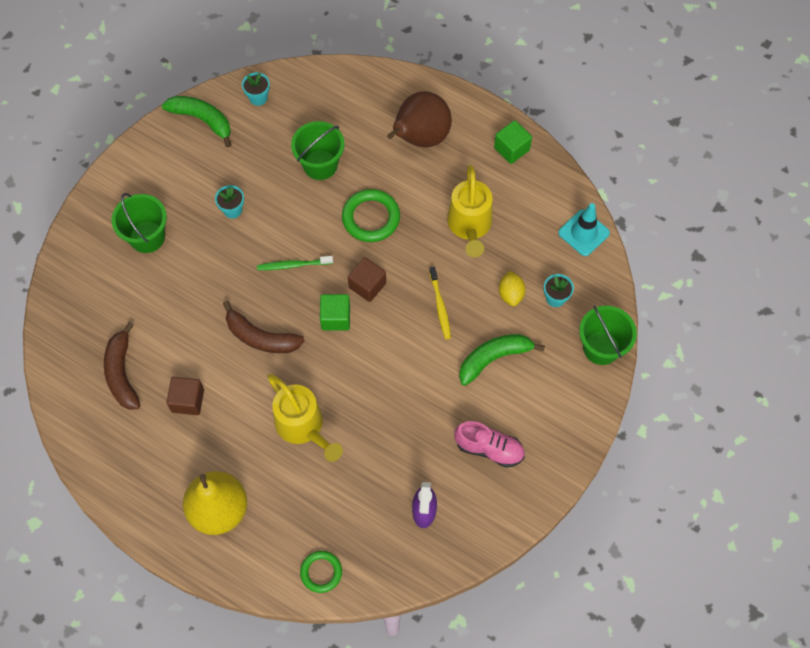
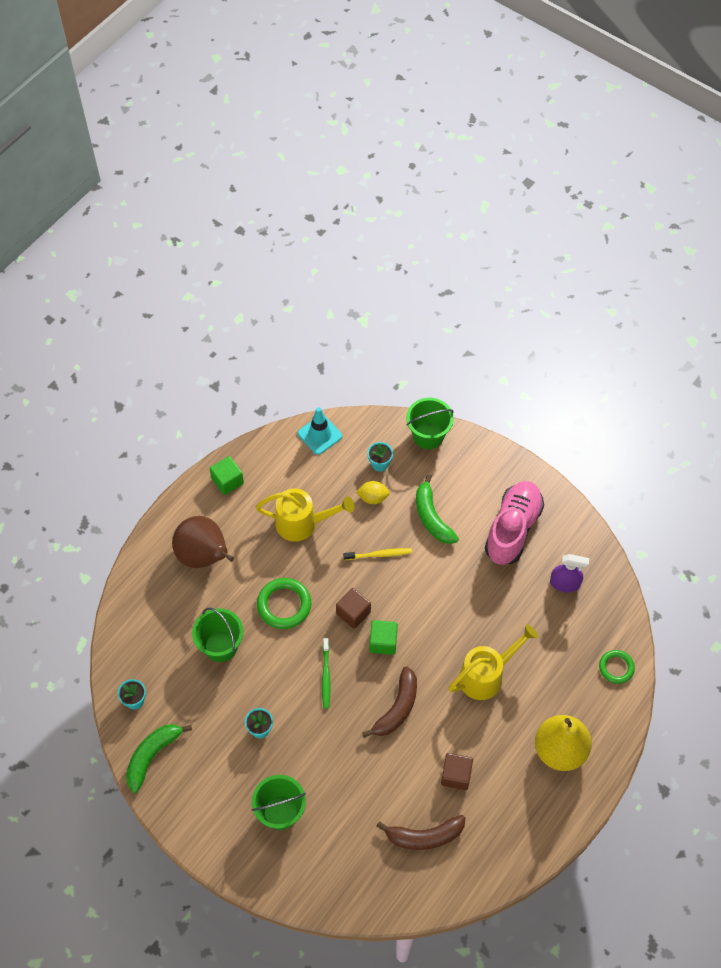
camera: 85 degrees left, 5 degrees down
pink shoe [454,421,525,468] -> pink shoe [485,481,544,565], size x1.59

